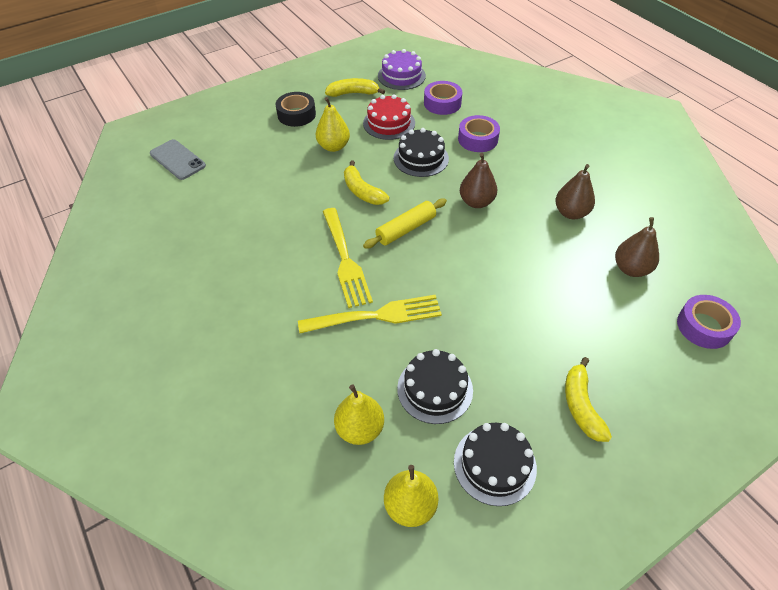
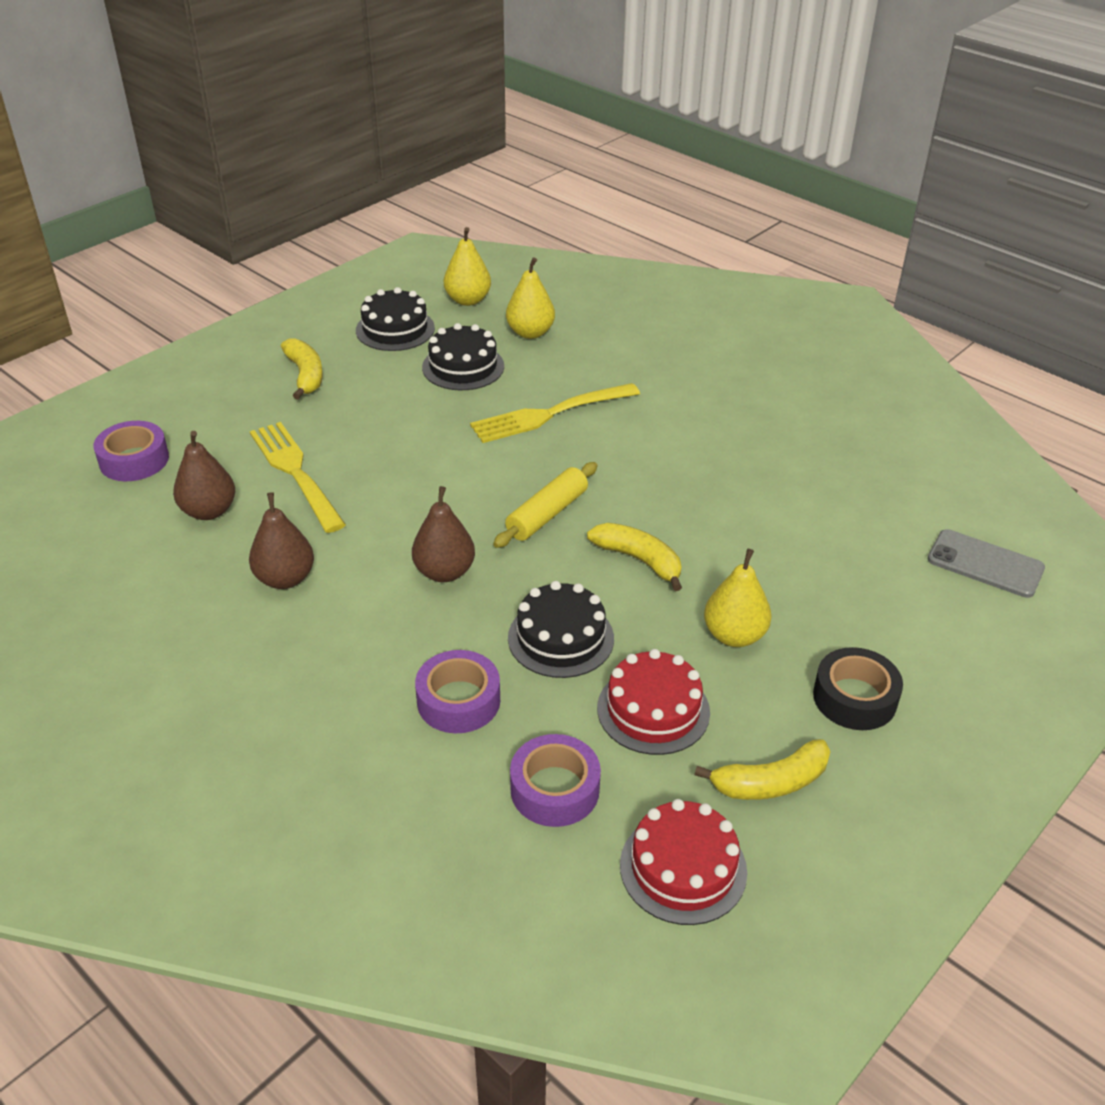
camera: 165 degrees right, 10 degrees down
yellow fork [323,208,373,308] -> yellow fork moved to [250,422,346,533]
purple cake [378,49,426,90] -> red cake [620,799,747,925]

